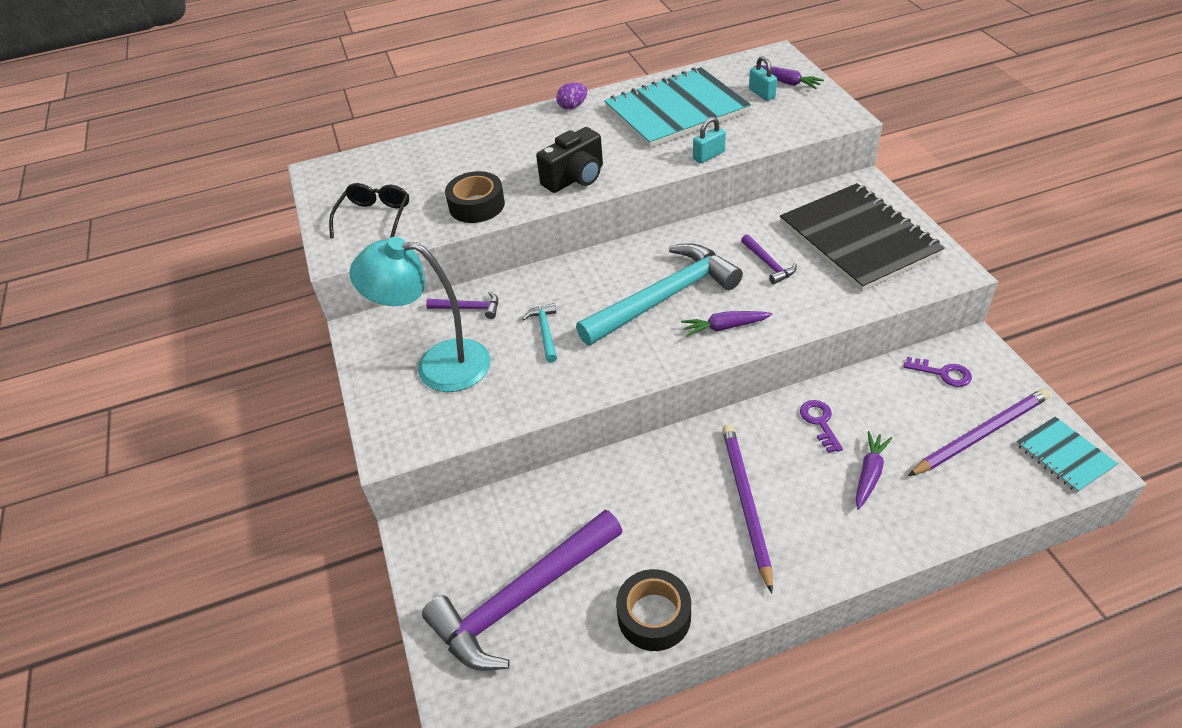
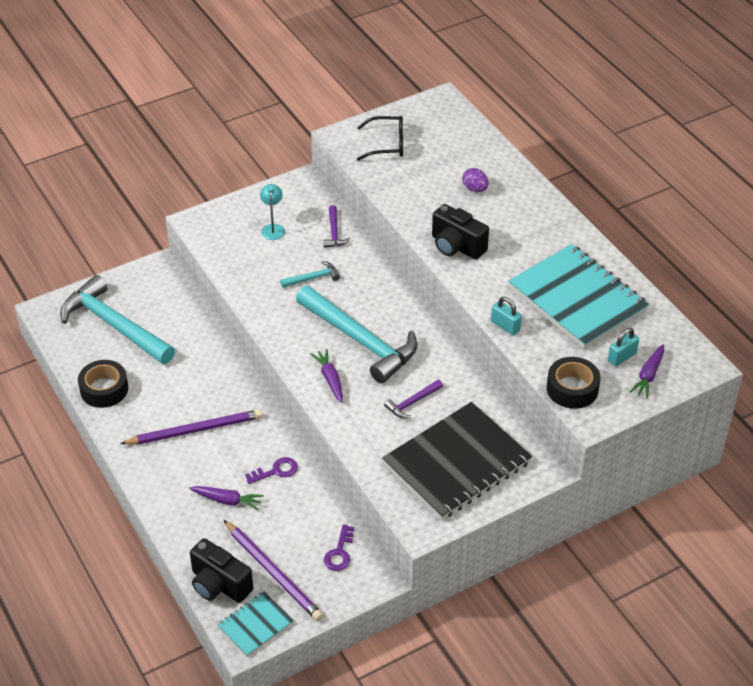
camera: 75 degrees right, 0 degrees up
turquoise lamp [350,237,491,392] -> turquoise lamp [260,184,285,240], size x0.45
purple hammer [422,510,623,671] -> turquoise hammer [60,275,175,364]
black tape [445,171,505,223] -> black tape moved to [547,357,601,409]
purple egg [556,82,587,110] -> purple egg moved to [462,168,489,192]
none -> black camera [190,538,253,603]

